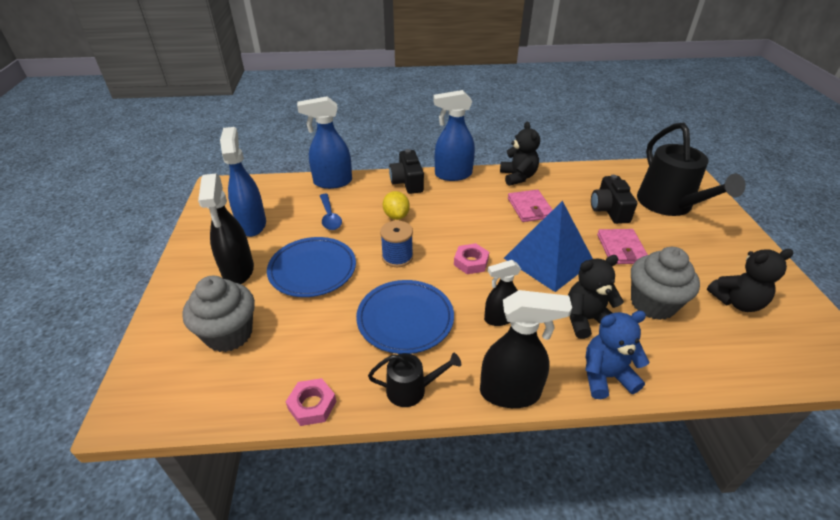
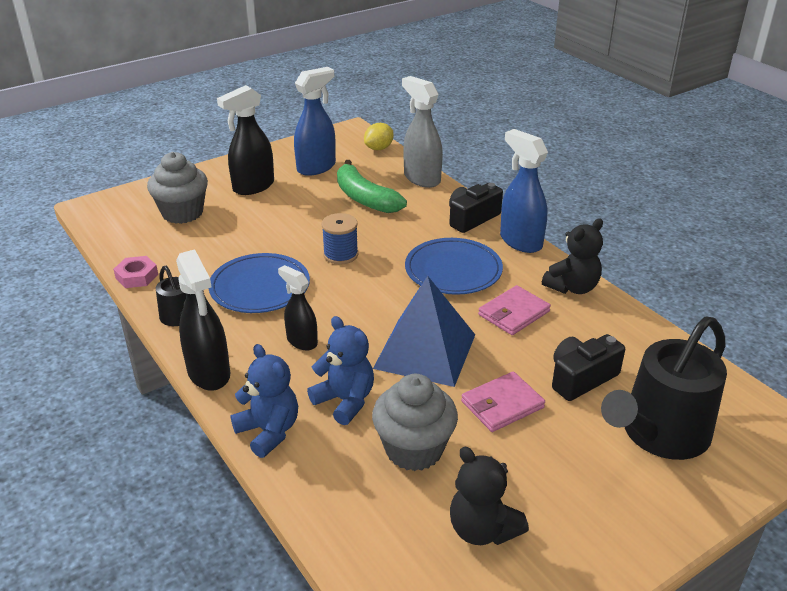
camera: 60 degrees right, 5 degrees down
blue plate [267,237,356,297] -> blue plate moved to [405,238,503,295]
blue spray bottle [297,96,352,189] -> grey spray bottle [402,76,443,188]
blue spoon [320,194,342,230] -> green banana [337,160,407,213]
yellow lemon [383,191,410,220] -> yellow lemon moved to [364,123,394,150]
pink nut [454,243,489,274] -> none
black teddy bear [568,255,624,339] -> blue teddy bear [307,316,374,425]

